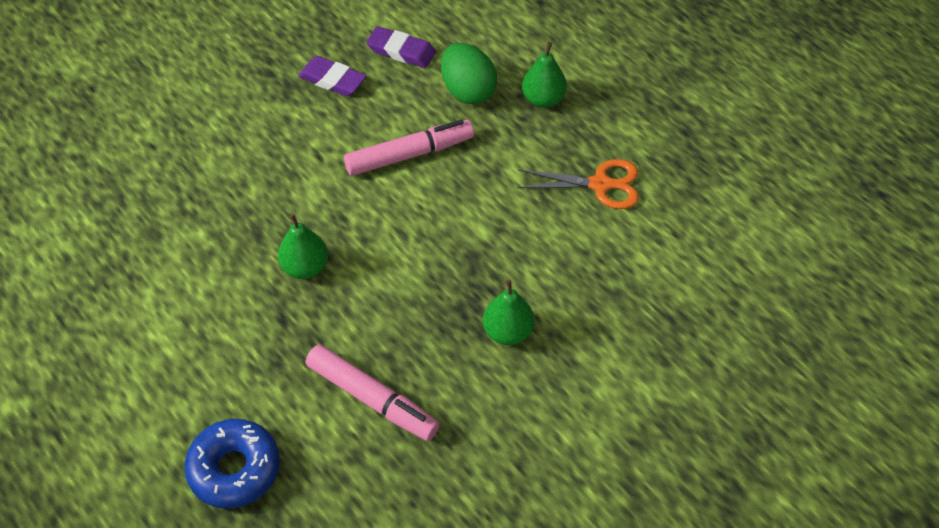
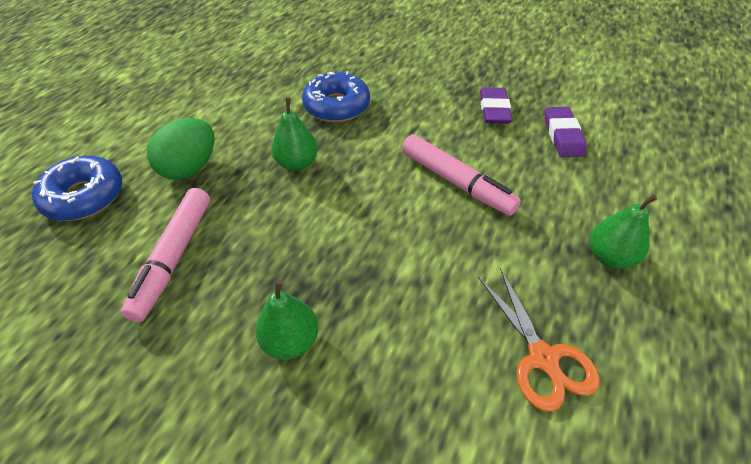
camera: 65 degrees right, 5 degrees down
green egg [441,43,497,104] -> green egg moved to [147,118,214,180]
none -> blue donut [302,71,370,122]

